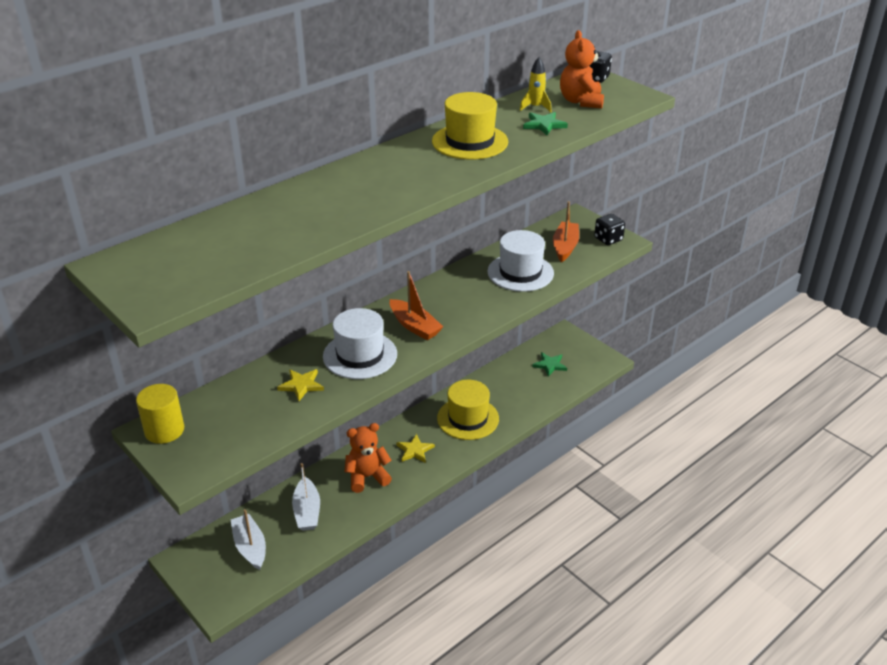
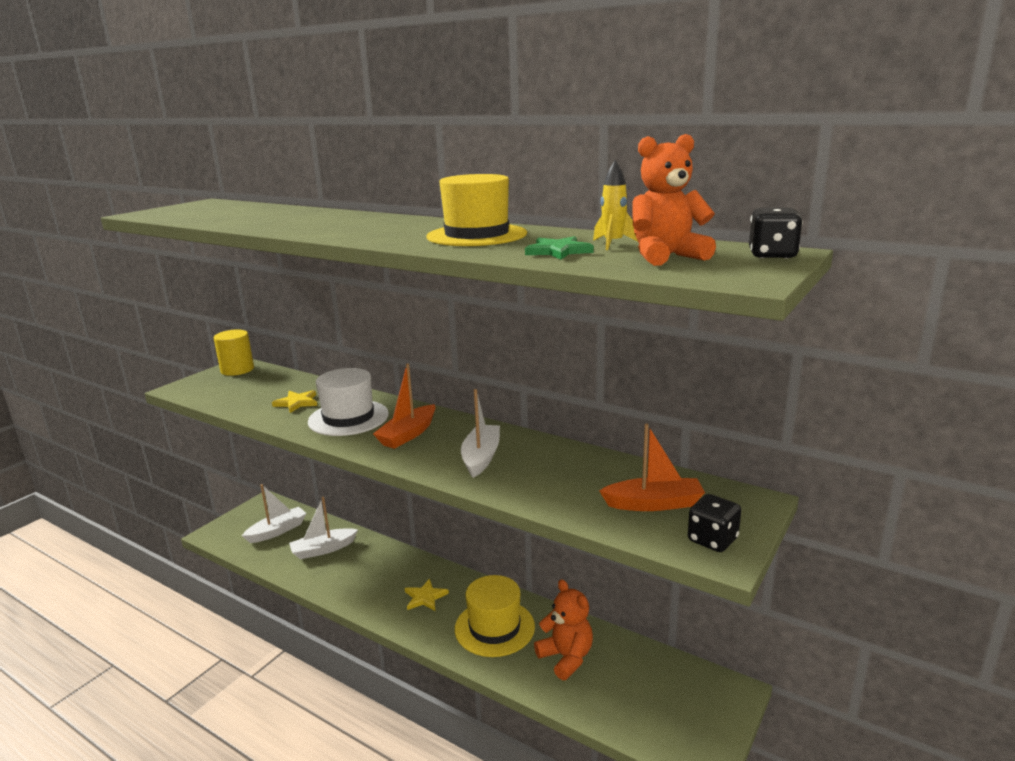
camera: 75 degrees right, 15 degrees down
orange teddy bear [345,423,392,493] -> orange teddy bear moved to [534,579,593,680]
white hat [487,230,554,292] -> none
green star [532,352,567,377] -> none
none -> white boat [461,389,500,478]

